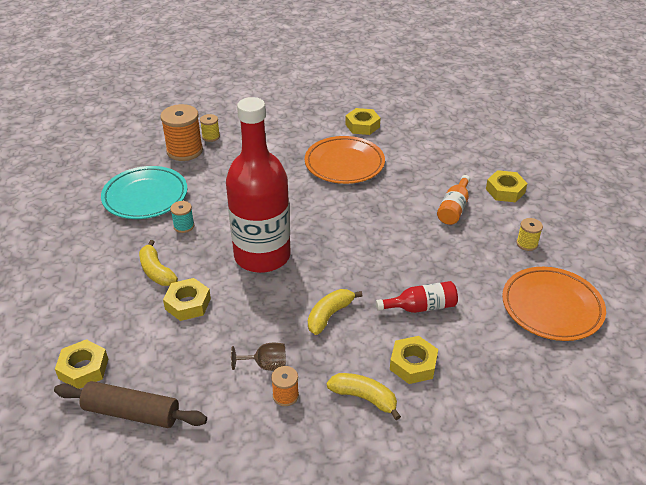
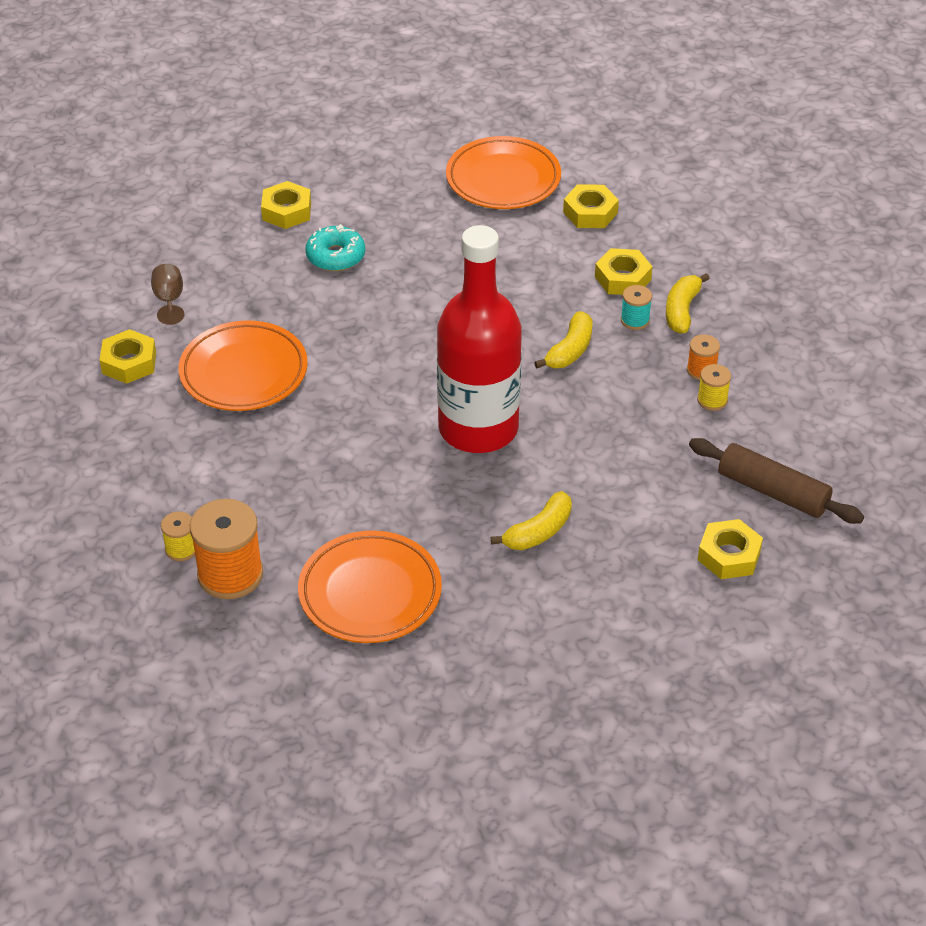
camera: 100 degrees left, 5 degrees up
brown rolling pin [54,381,207,428] -> brown rolling pin turned 60 degrees counterclockwise [689,438,864,524]
turquoise plate [101,166,187,219] -> orange plate [298,530,442,643]
yellow nut [163,278,211,321] -> yellow nut moved to [563,184,619,228]
turquoise spool [170,201,194,233] -> turquoise spool moved to [621,285,652,330]
brown goblet [231,343,286,371] -> brown goblet moved to [151,264,184,325]
yellow banana [308,289,362,335] -> yellow banana turned 90 degrees counterclockwise [534,311,592,368]
red bottle [376,281,458,313] -> none
orange bottle [437,175,470,225] -> turquoise donut [305,224,365,271]
yellow spool [516,218,543,251] -> yellow spool moved to [697,364,731,411]

